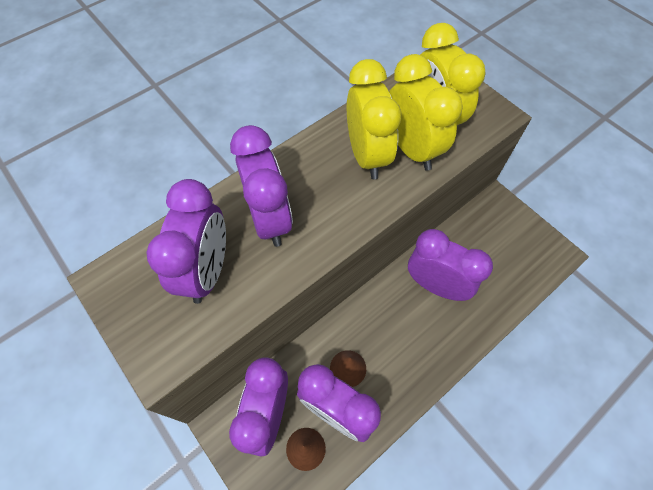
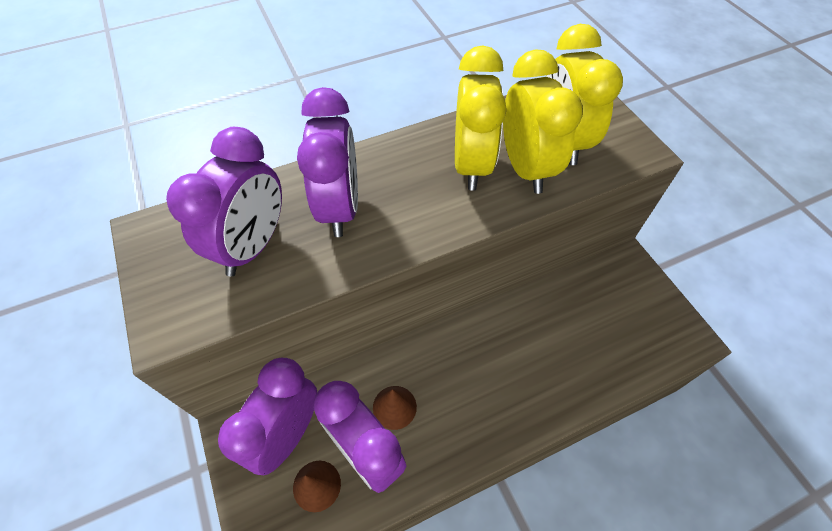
camera: 15 degrees right, 5 degrees down
purple clock [408,229,493,301] -> none

